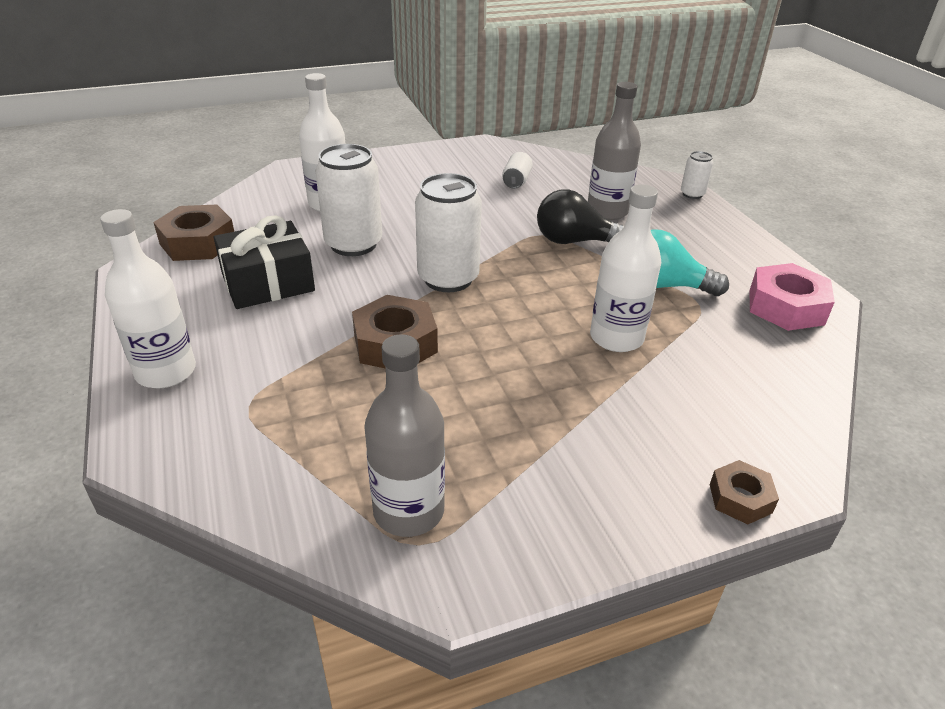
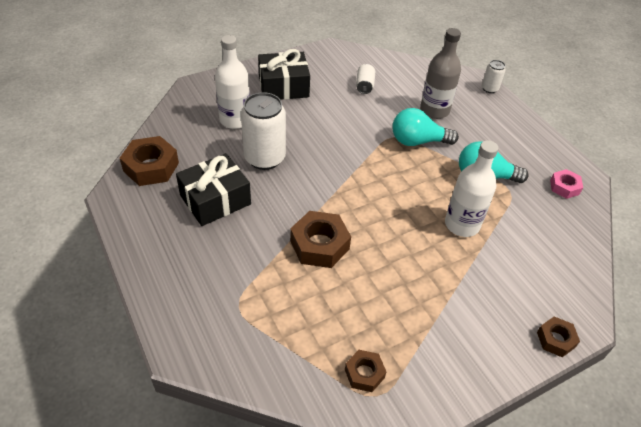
camera: 10 degrees left, 10 degrees up
white bottle [100,209,196,388] -> none
grey bottle [364,334,445,537] -> brown nut [345,350,386,392]
white can [415,173,482,292] -> none
black light bulb [537,189,624,244] -> turquoise light bulb [393,108,459,146]
pink nut [750,263,835,331] -> pink nut [550,169,583,199], size x0.58
none -> black gift [258,49,310,100]

